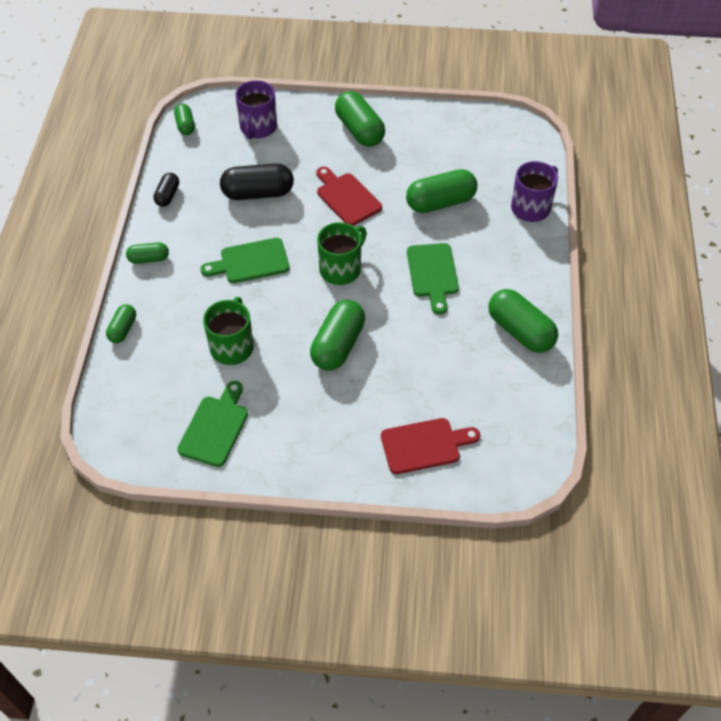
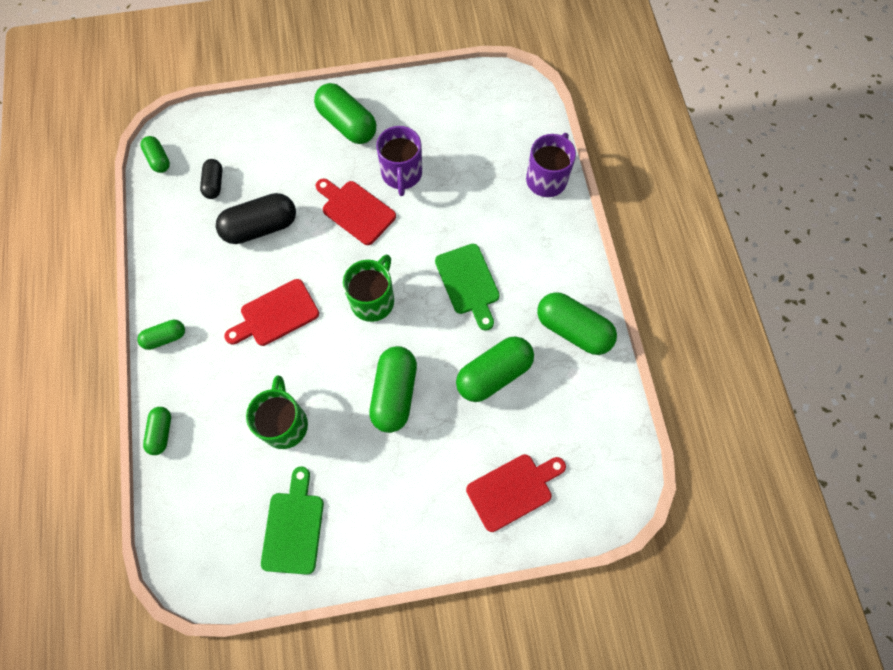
camera: 15 degrees left, 15 degrees up
black capsule [153,173,179,207] -> black capsule moved to [200,159,222,199]
green cutting board [200,238,290,283] -> red cutting board [224,279,319,346]
purple mug [235,80,277,140] -> purple mug moved to [376,126,422,196]
green capsule [406,169,477,213] -> green capsule moved to [456,337,534,402]

